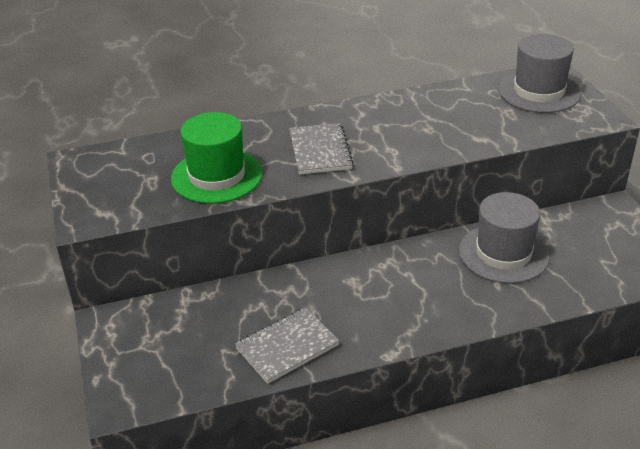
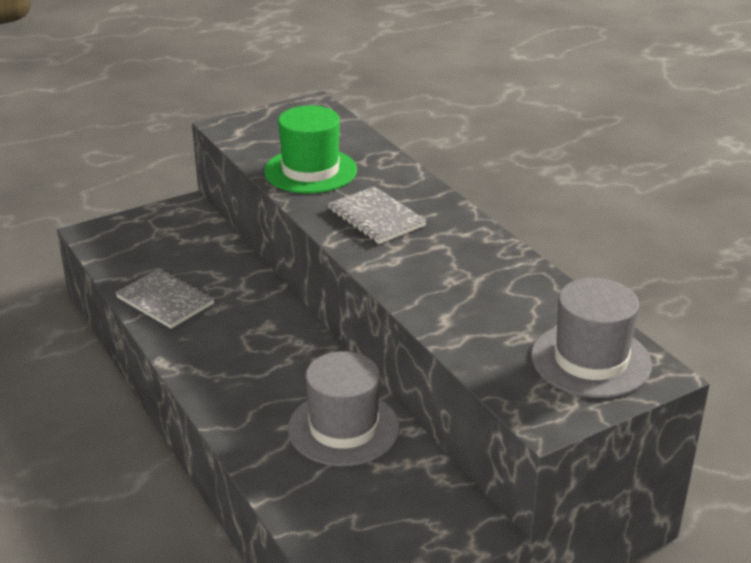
camera: 75 degrees right, 5 degrees down
grey notebook [289,123,354,174] -> grey notebook turned 75 degrees clockwise [328,186,427,244]

